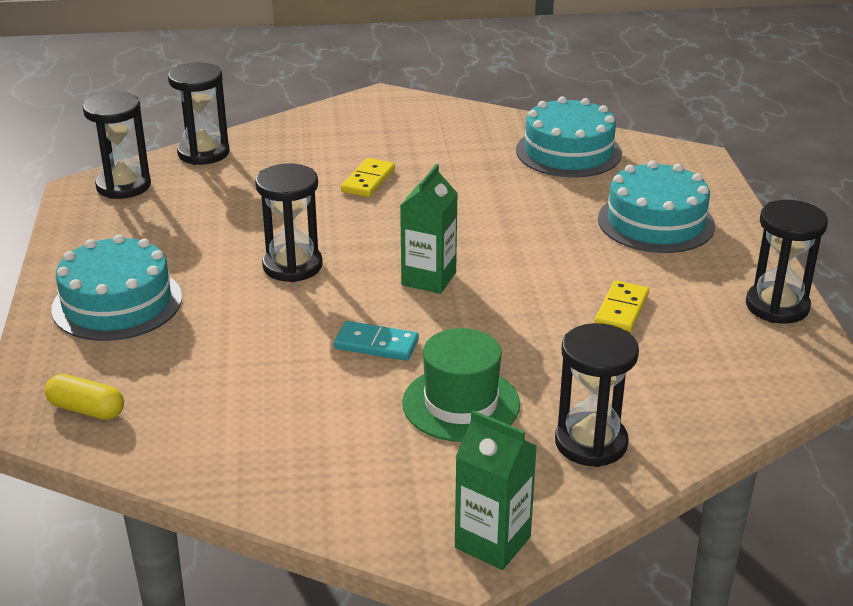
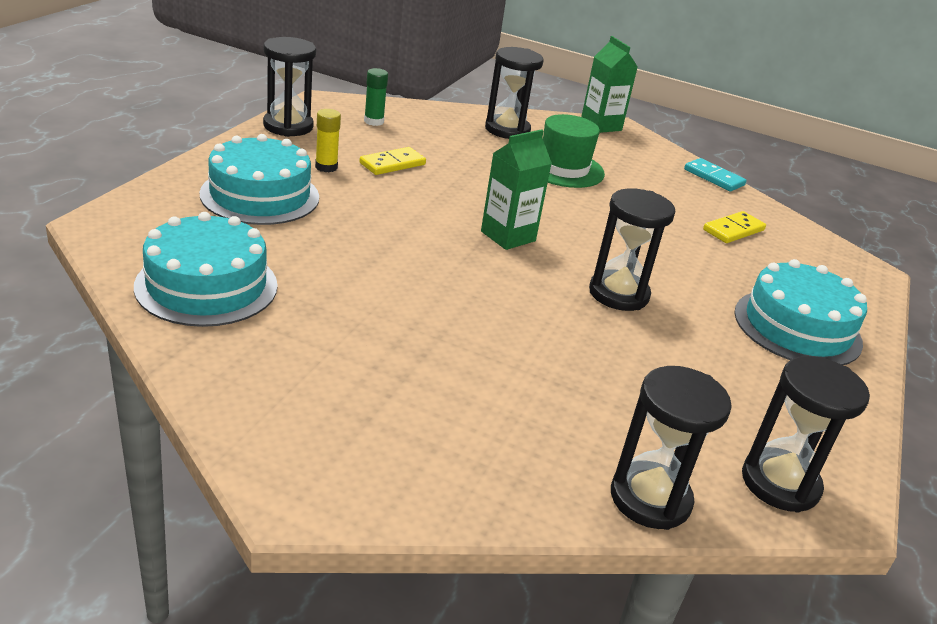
camera: 155 degrees left, 0 degrees up
yellow capsule [45,374,124,420] -> none
turquoise domino [334,321,419,361] -> turquoise domino moved to [684,158,746,191]
yellow domino [341,158,395,197] -> yellow domino moved to [703,211,766,243]
none -> yellow glue stick [315,109,341,172]
none -> green glue stick [364,68,388,126]

